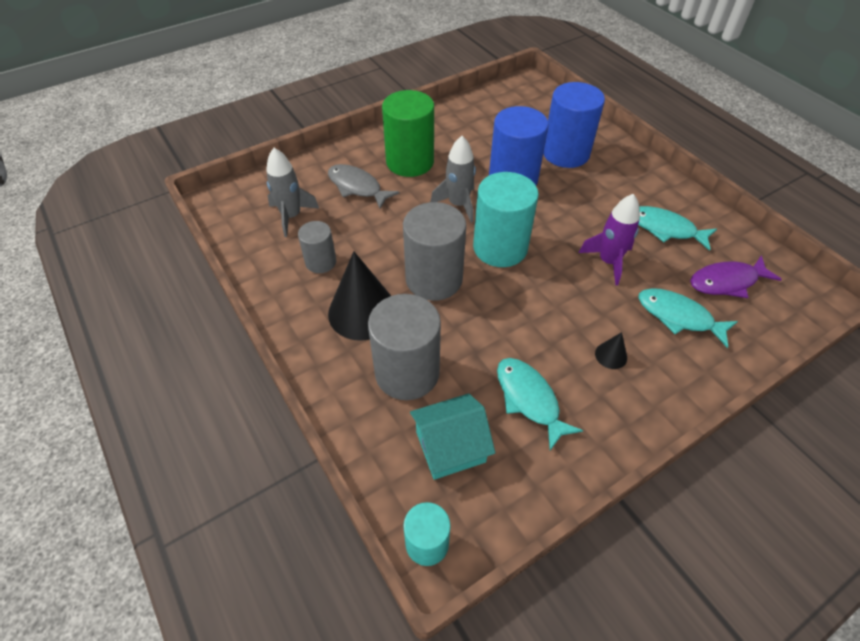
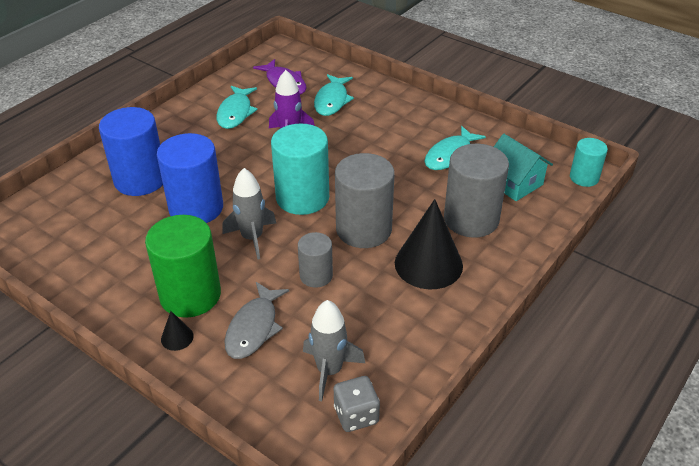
camera: 110 degrees left, 10 degrees down
grey cylinder [298,221,336,273] -> grey cylinder moved to [298,232,333,288]
black cone [595,332,627,369] -> black cone moved to [161,311,194,351]
none -> grey dice [334,376,380,432]

